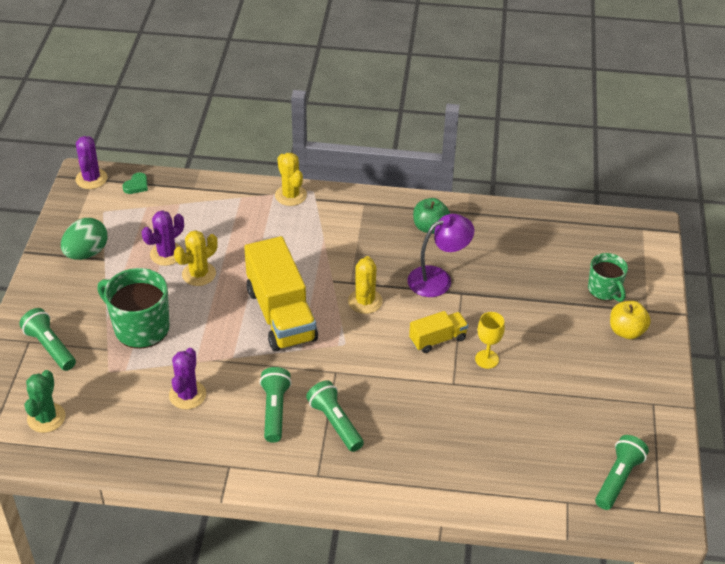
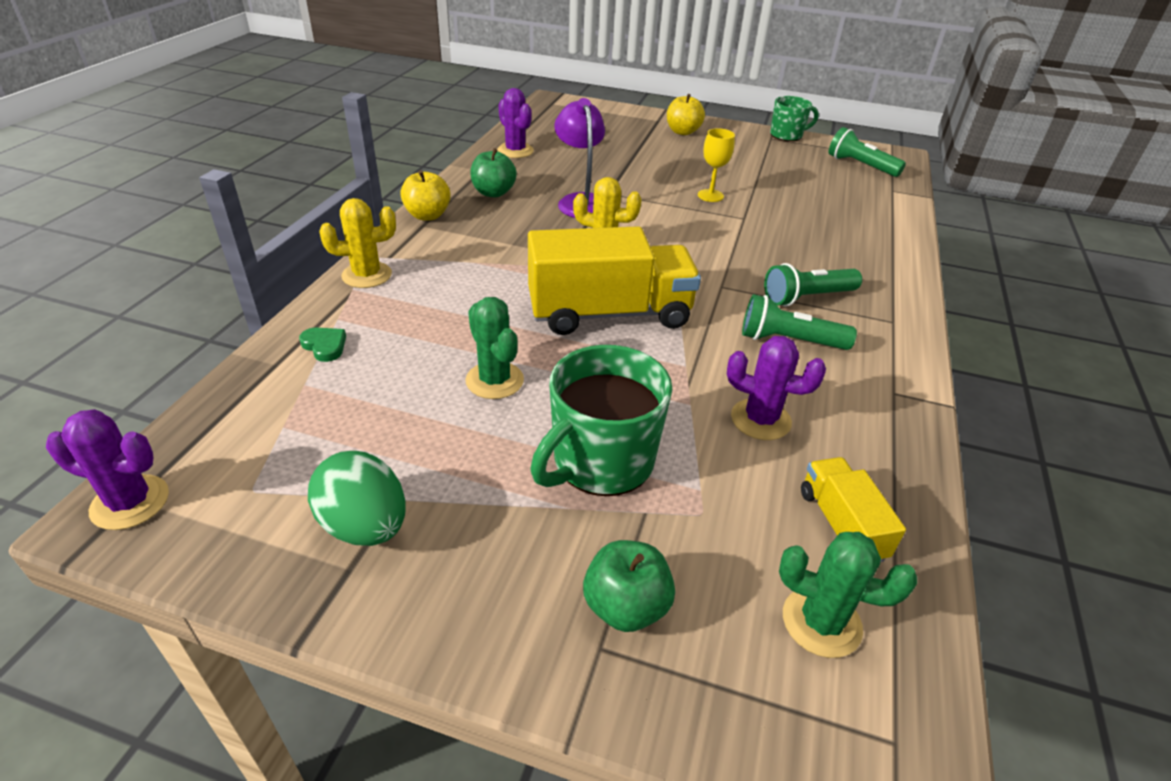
camera: 80 degrees left, 5 degrees down
green flashlight [19,308,76,371] -> green apple [583,540,675,632]
green heart [122,172,148,194] -> green heart moved to [299,327,346,362]
purple cactus [142,210,184,266] -> purple cactus moved to [497,88,534,158]
yellow cactus [174,230,218,286] -> green cactus [466,297,524,399]
yellow truck [409,311,468,353] -> yellow truck moved to [801,457,906,562]
green mug [588,253,628,302] -> green mug moved to [770,96,819,141]
none -> yellow apple [400,170,451,221]

